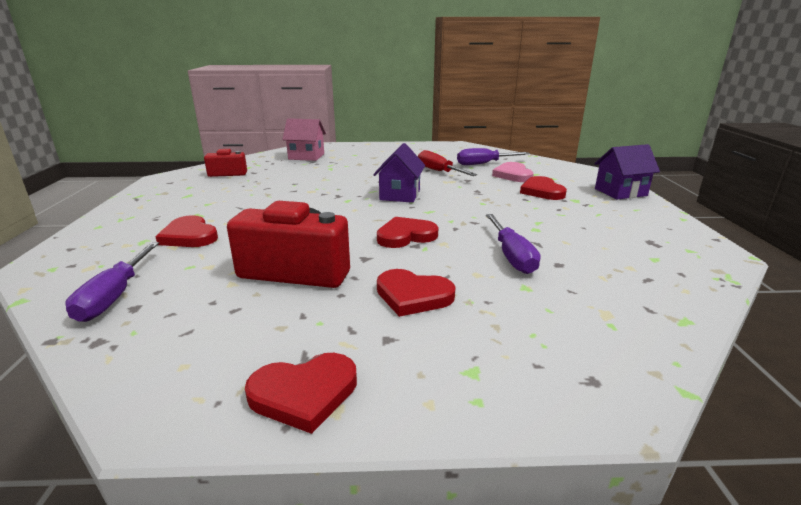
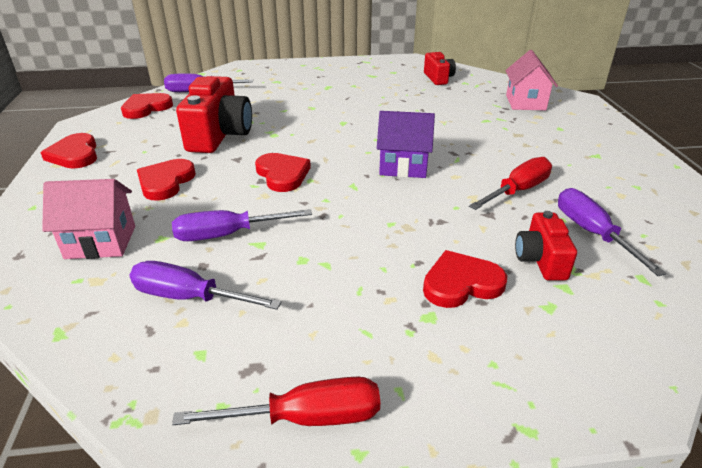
camera: 85 degrees right, 10 degrees up
red heart [156,215,218,247] -> red heart moved to [121,93,173,119]
pink heart [492,162,534,182] -> red camera [515,211,577,280]
purple house [594,144,660,199] -> none
none -> pink house [42,179,135,259]
none -> purple screwdriver [129,261,282,310]
none -> red screwdriver [172,377,380,426]

